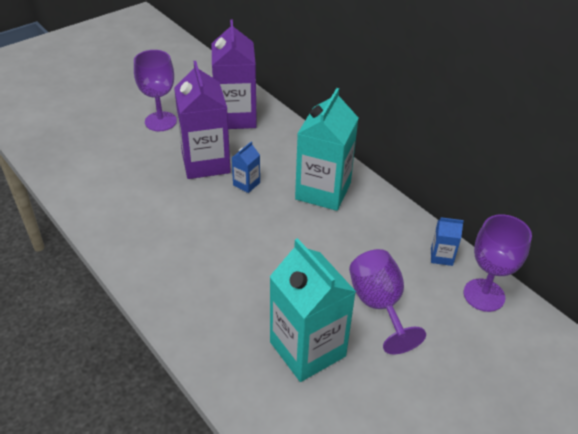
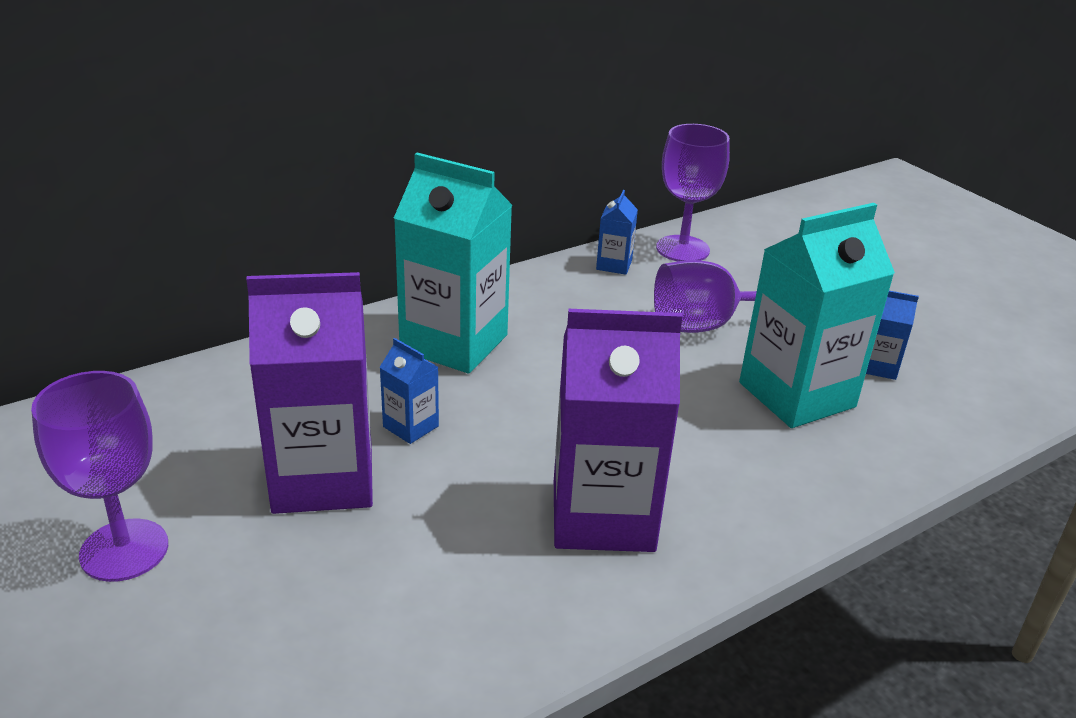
camera: 85 degrees left, 10 degrees down
purple carton [212,19,257,129] -> purple carton moved to [554,309,683,552]
none -> blue carton [866,291,919,380]

